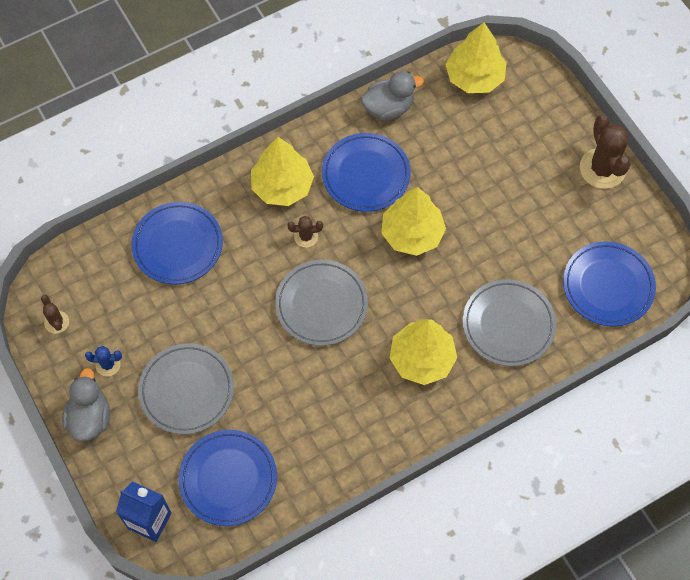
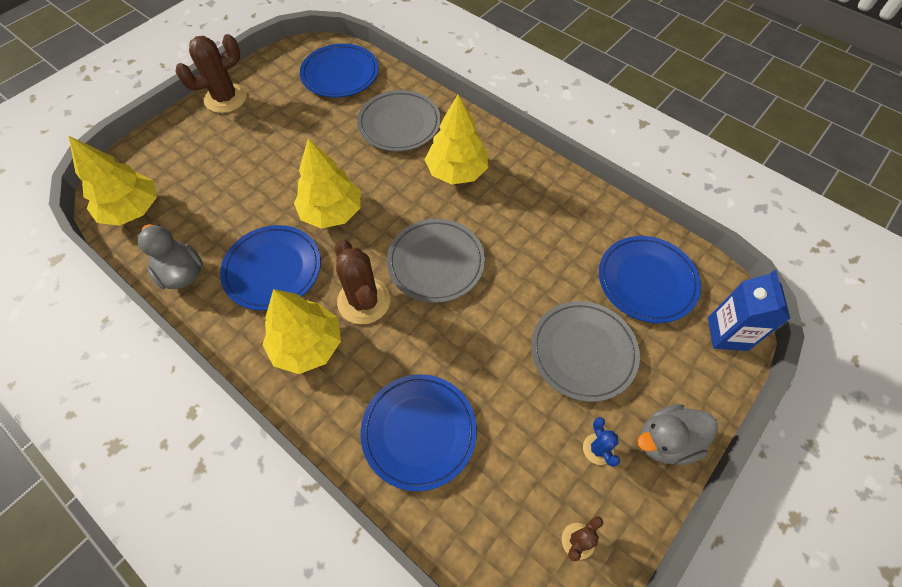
camera: 110 degrees left, 5 degrees down
brown cactus [287,216,323,247] -> brown cactus [334,239,391,324], size x1.98

